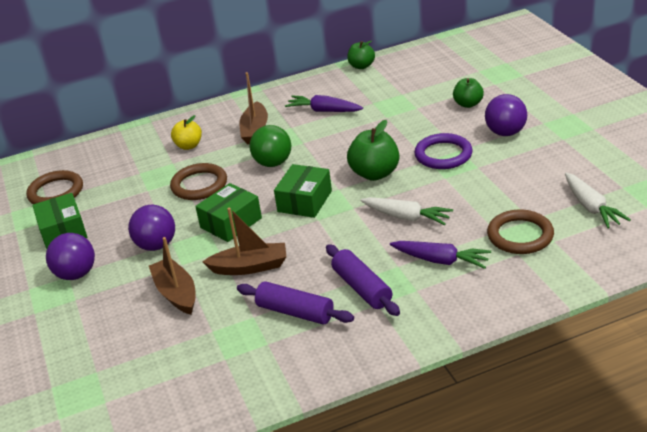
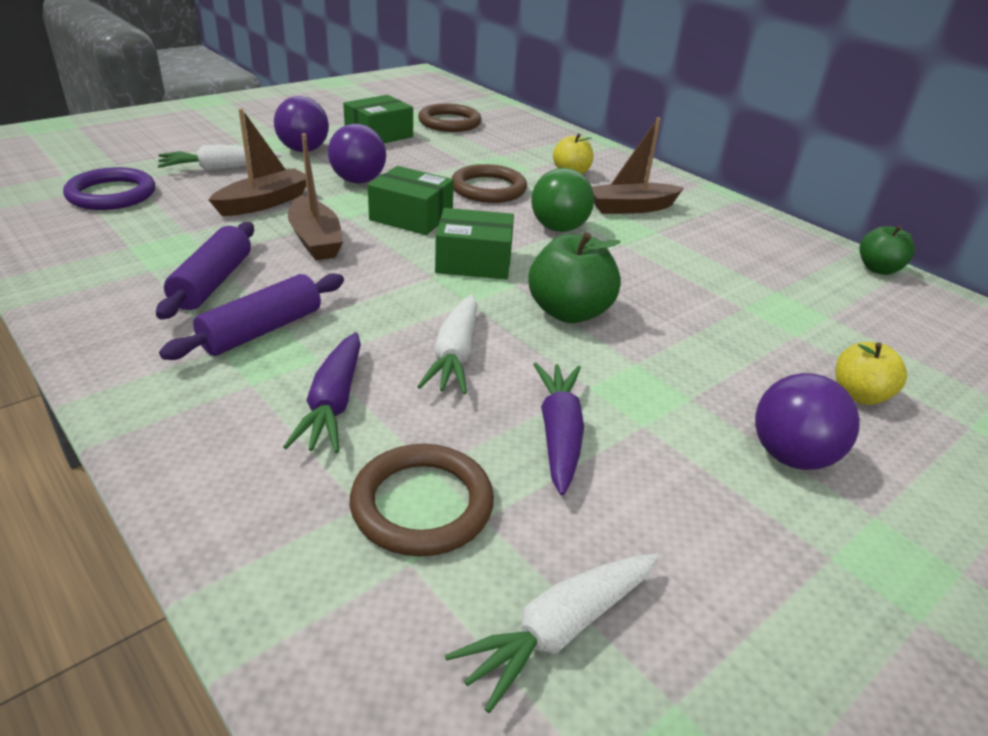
camera: 65 degrees right, 0 degrees up
purple carrot [285,95,363,112] -> purple carrot moved to [533,363,584,496]
purple ring [414,133,473,169] -> purple ring moved to [63,167,155,210]
green apple [453,78,484,108] -> yellow apple [836,342,907,405]
none -> white carrot [158,144,282,171]

